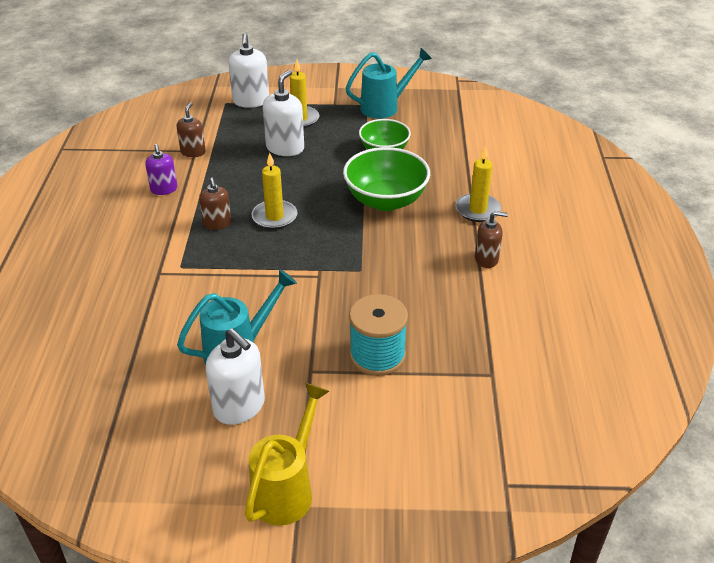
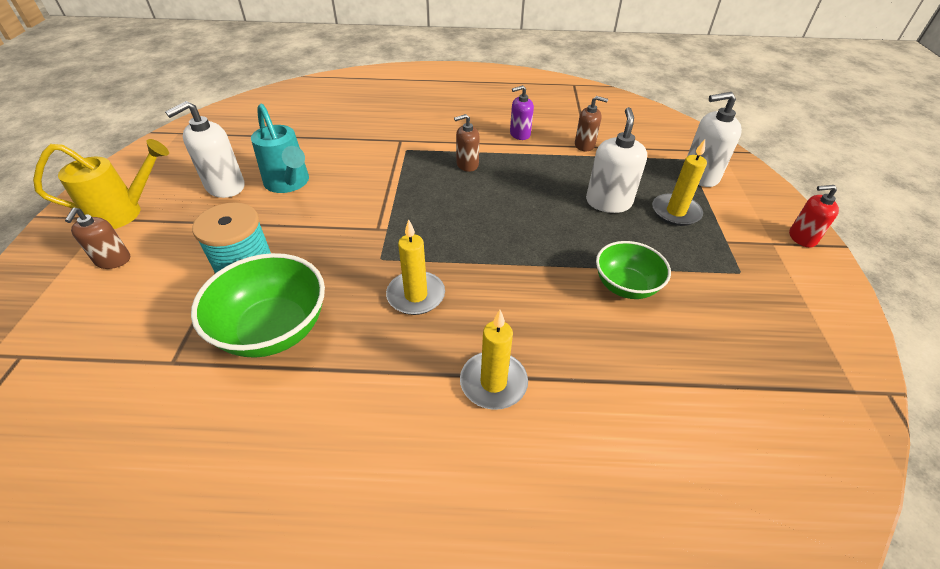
camera: 90 degrees right, 5 degrees up
yellow watering can [245,383,329,526] -> yellow watering can turned 45 degrees counterclockwise [33,139,169,229]
yellow candle [252,153,297,229] -> yellow candle moved to [386,219,445,315]
white soap dispenser [263,70,304,156] -> white soap dispenser turned 105 degrees counterclockwise [586,107,647,213]
green bowl [343,147,430,211] -> green bowl moved to [191,253,325,358]
turquoise watering can [346,48,432,119] -> none
brown soap dispenser [475,211,508,268] -> brown soap dispenser moved to [65,208,130,269]
none -> red soap dispenser [789,185,839,247]

